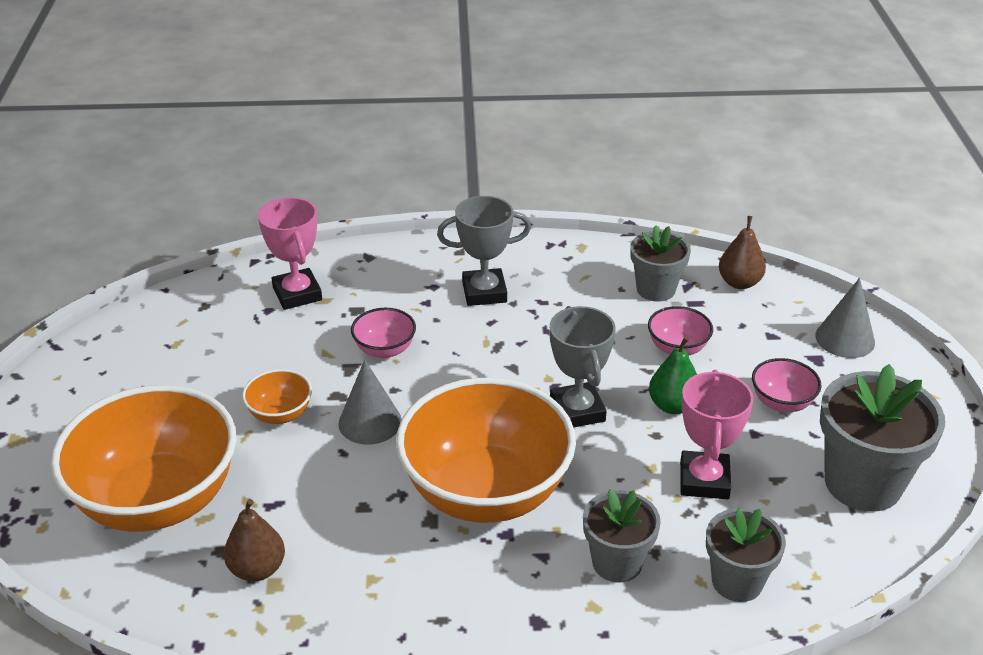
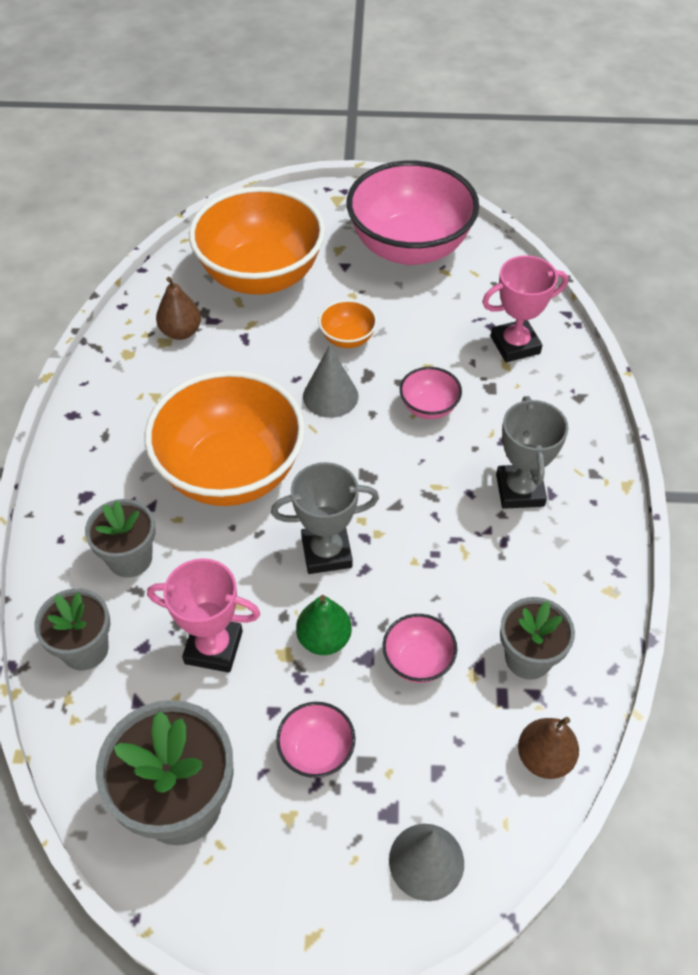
camera: 95 degrees right, 15 degrees up
none -> pink bowl [347,160,479,265]

